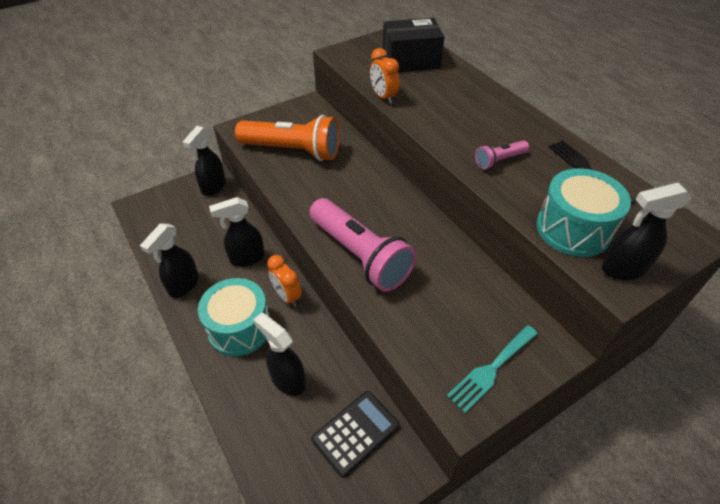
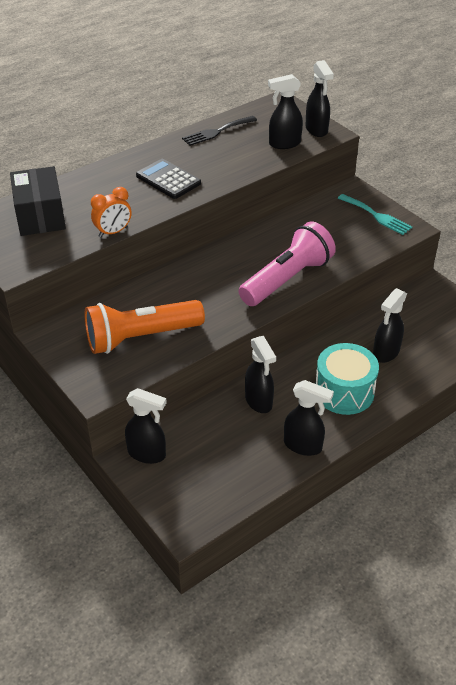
camera: 95 degrees left, 5 degrees down
orange flashlight [235,115,340,161] -> orange flashlight turned 120 degrees counterclockwise [84,300,205,354]
orange clock [267,255,302,307] -> none
black calculator [312,391,400,478] -> black calculator moved to [136,159,201,199]
pink flashlight [475,140,529,170] -> none
turquoise drum [536,168,631,257] -> black spray bottle [268,74,303,149]

